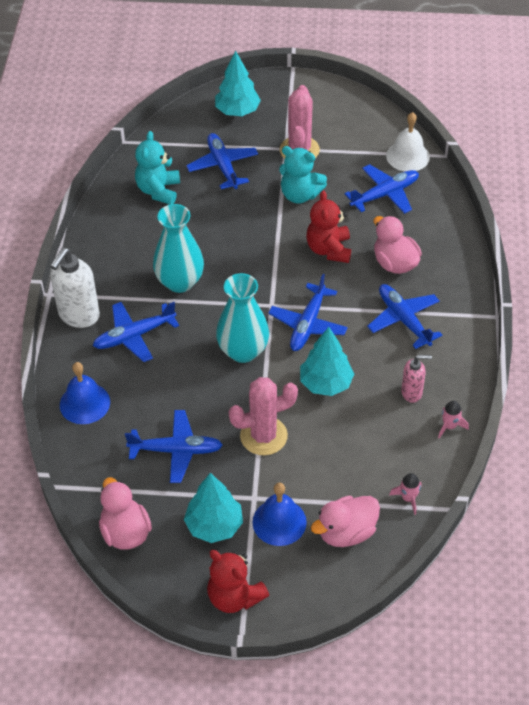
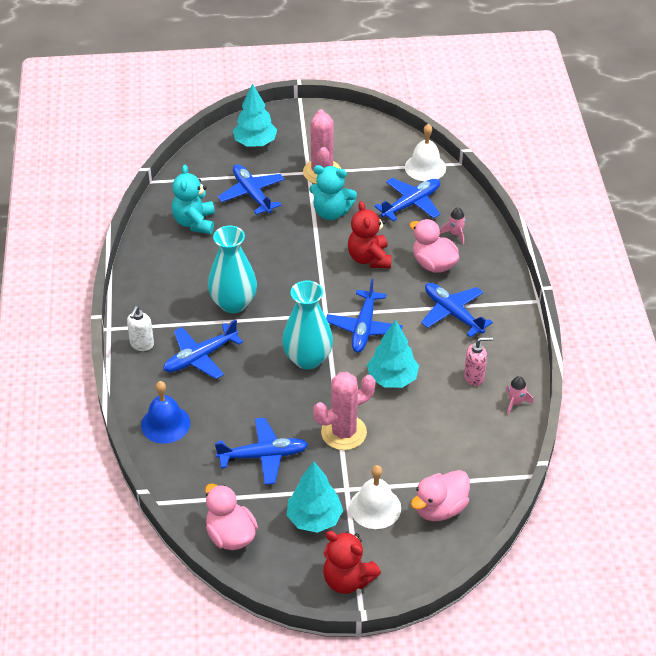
camera: 10 degrees left, 5 degrees down
white soap dispenser [50,248,100,328] -> white soap dispenser [127,306,154,351], size x0.57
blue bell [252,482,307,546] -> white bell [350,465,401,529]
pink rocket [389,473,422,515] -> pink rocket moved to [440,208,466,244]

